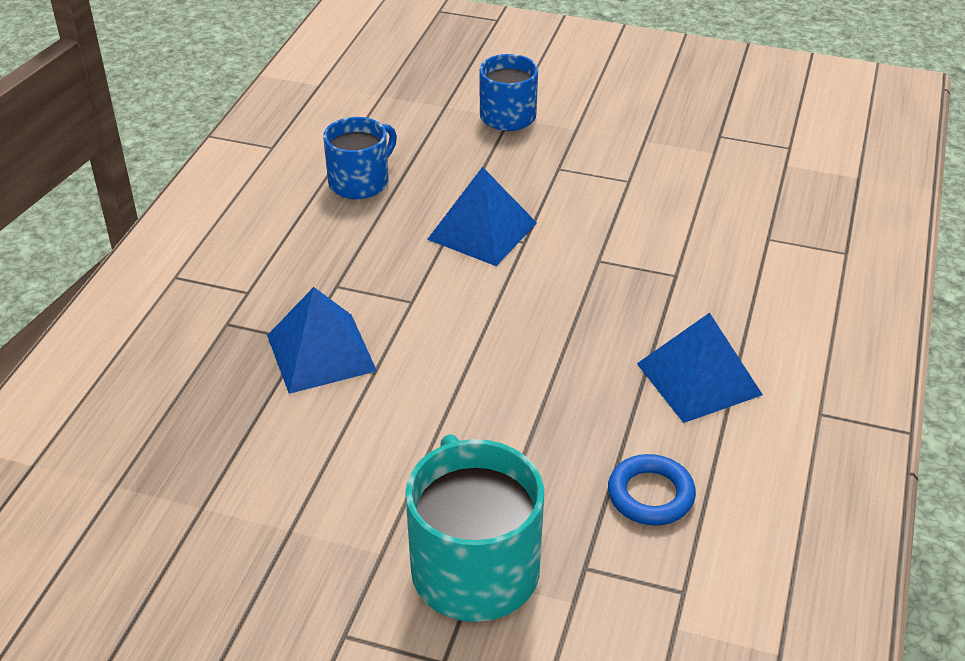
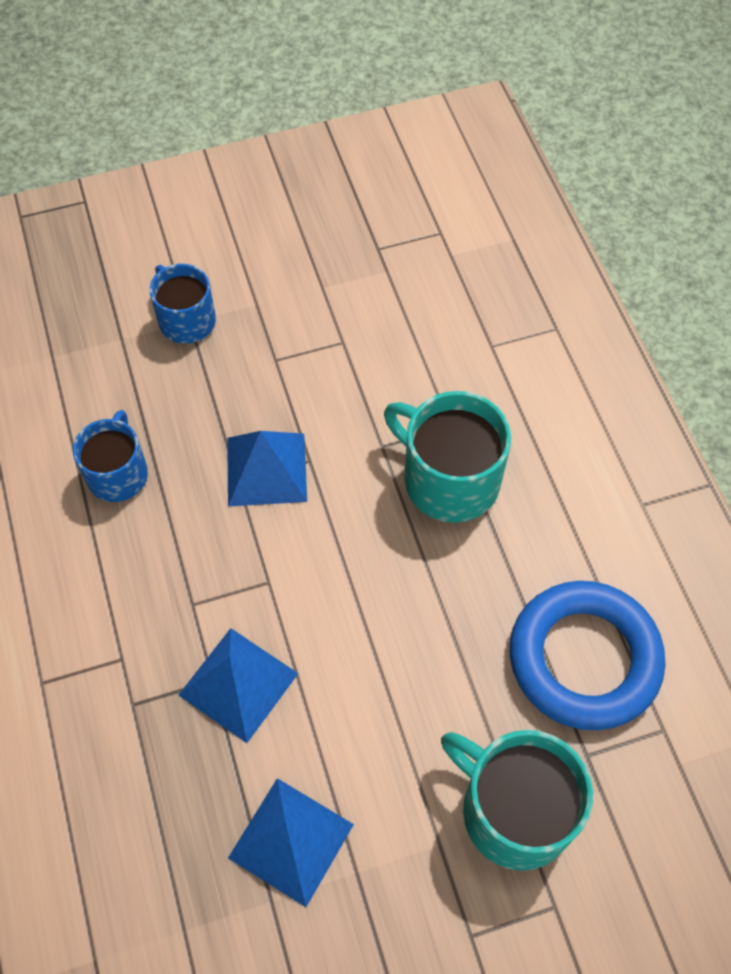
camera: 35 degrees left, 20 degrees up
blue ring [608,454,696,526] -> blue ring [510,581,666,730], size x2.06
blue pyramid [637,313,763,423] -> blue pyramid moved to [228,778,354,907]
none -> turquoise mug [384,391,511,523]

